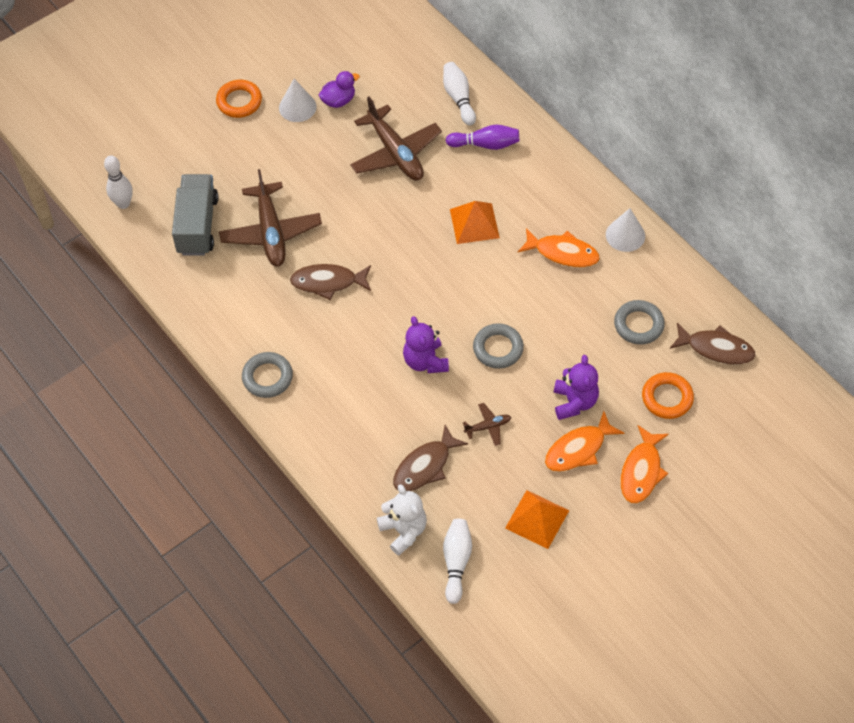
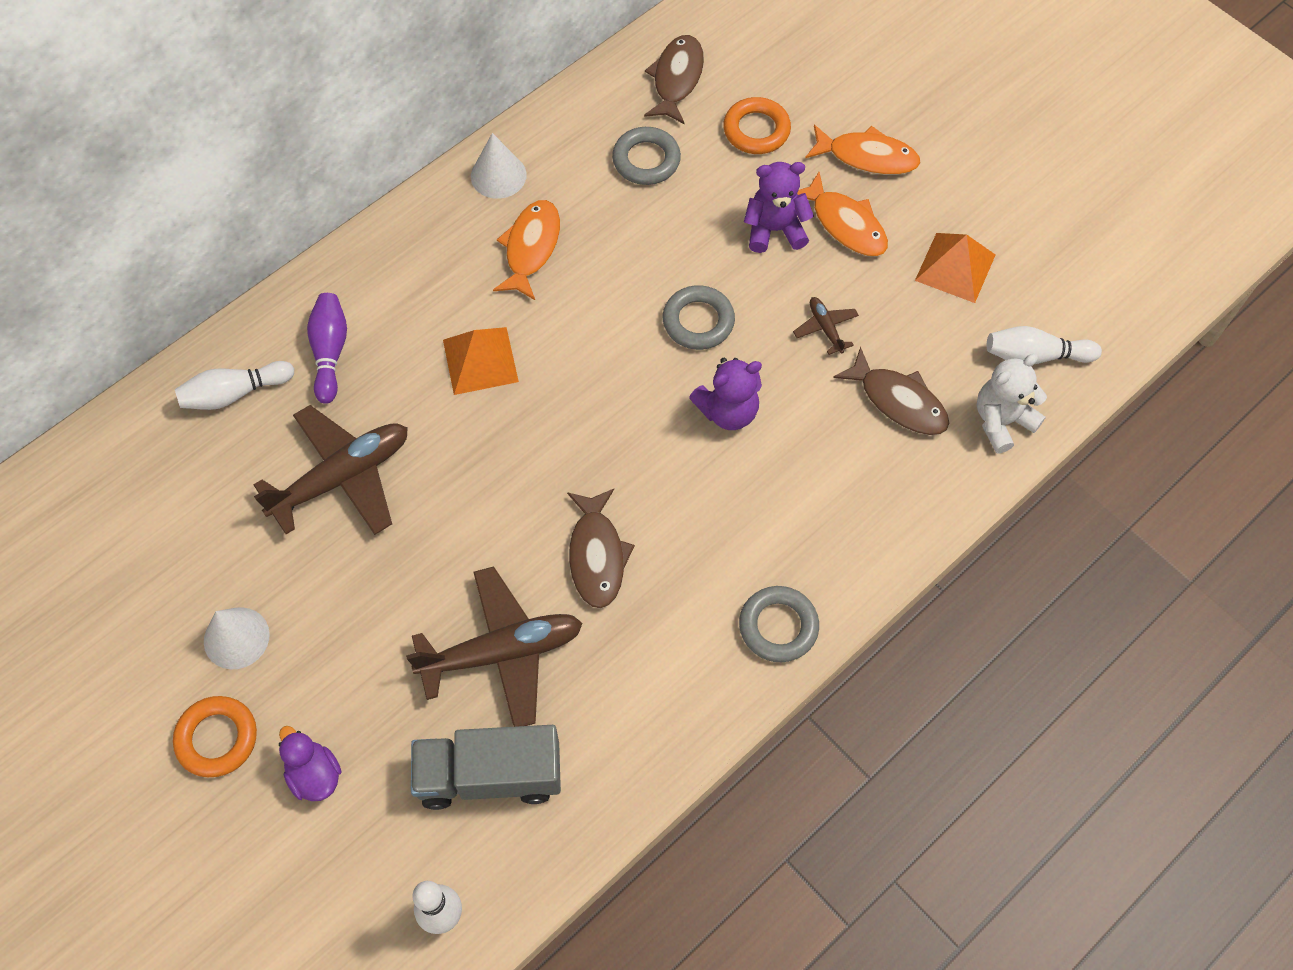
camera: 95 degrees left, 5 degrees up
purple duck [319,71,360,108] -> purple duck moved to [279,726,342,801]

